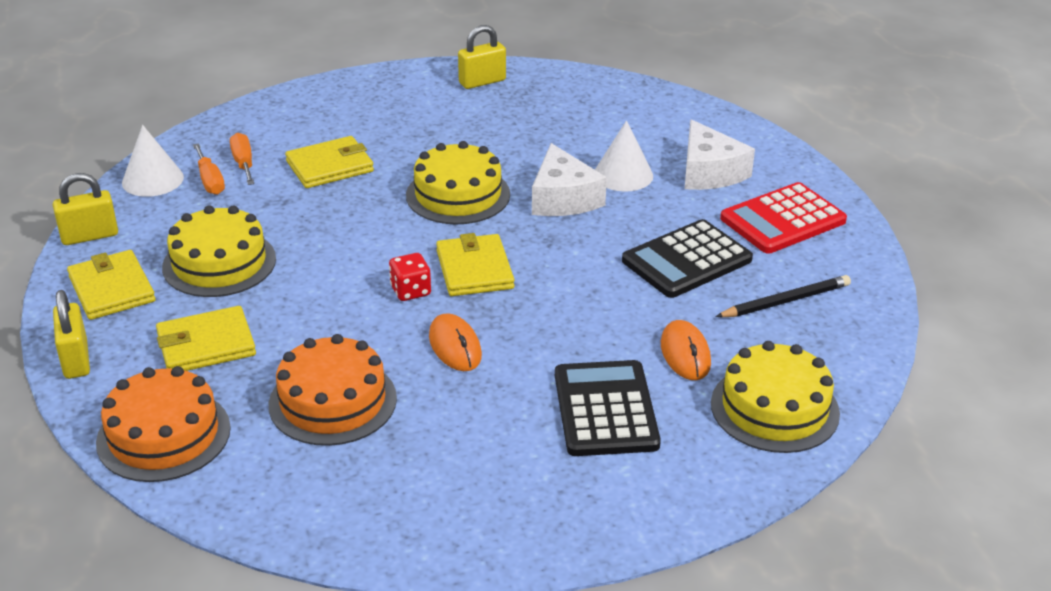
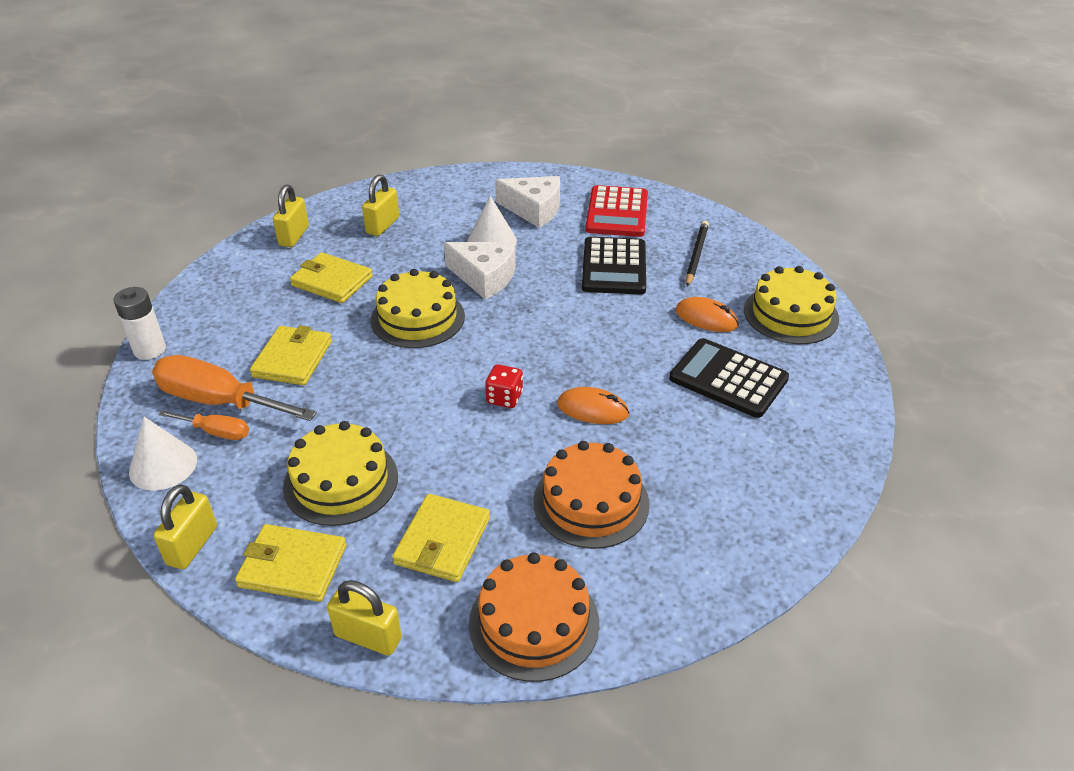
camera: 50 degrees left, 5 degrees up
orange screwdriver [230,133,254,185] -> orange screwdriver [152,355,317,421], size x1.93
yellow wallet [436,233,514,296] -> yellow wallet moved to [290,252,373,303]
none -> white battery [113,287,166,360]
none -> yellow padlock [362,174,399,236]

